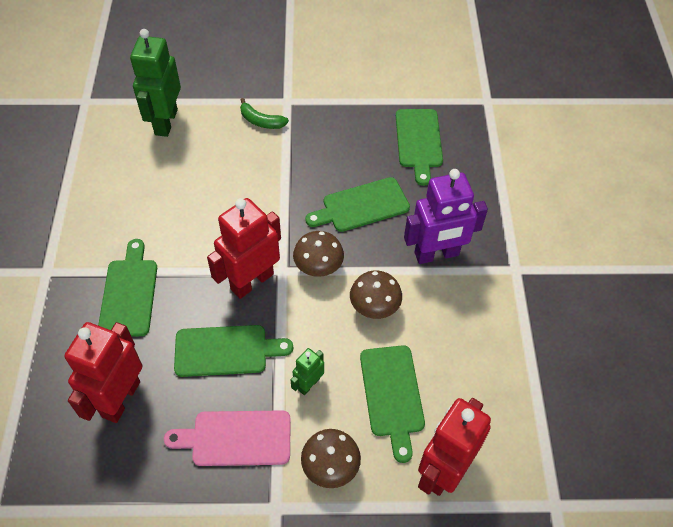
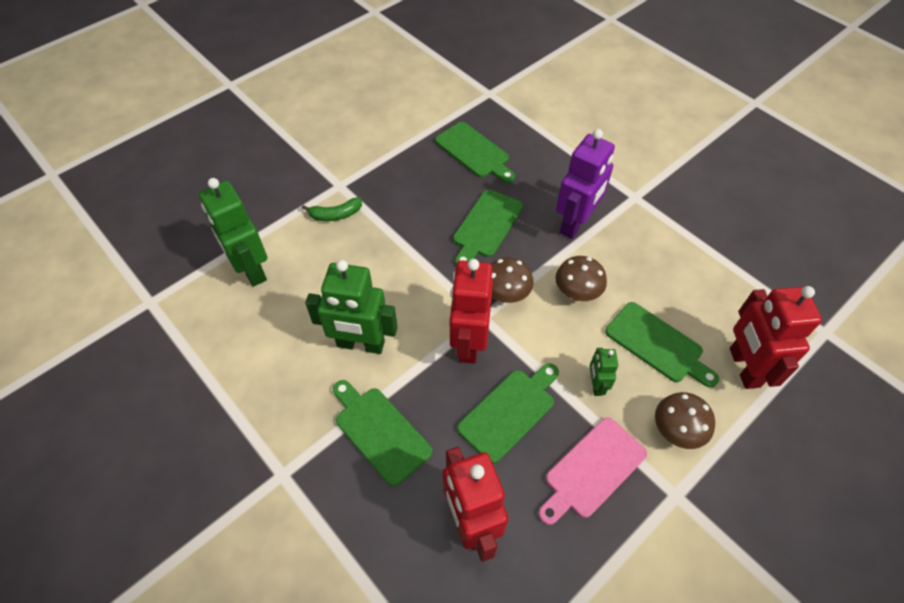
camera: 40 degrees left, 0 degrees up
none -> green robot [305,260,398,354]

